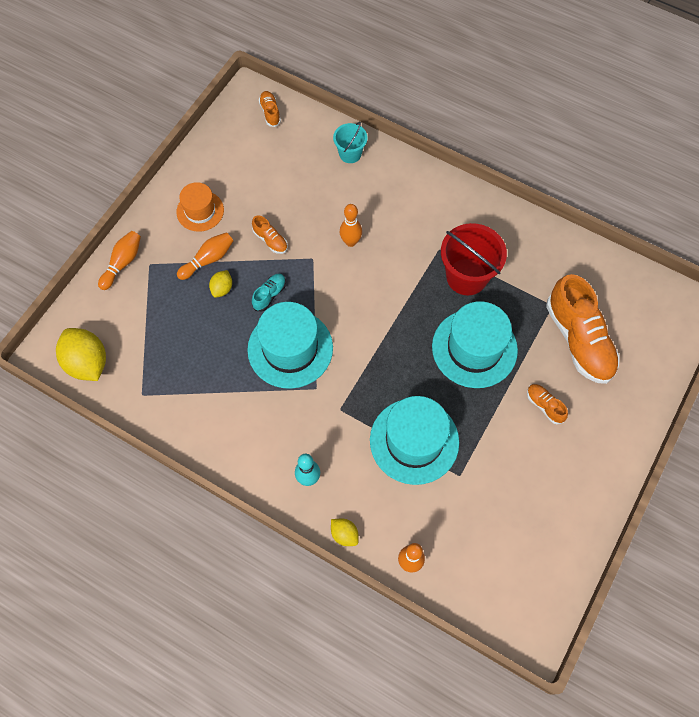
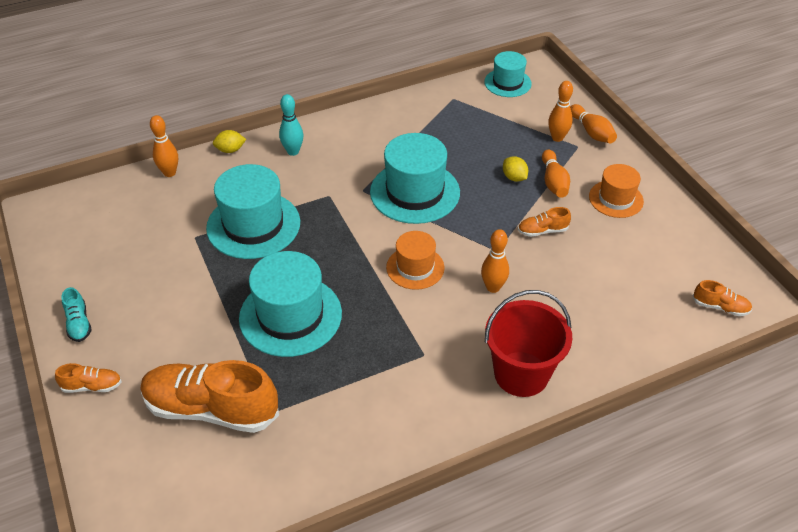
camera: 125 degrees right, 20 degrees down
yellow lemon [56,328,106,381] -> turquoise hat [484,51,532,97]
turquoise shoe [252,274,286,312] -> turquoise shoe moved to [62,287,92,342]
turquoise bucket [333,122,368,163] -> none
red bucket [441,223,507,295] -> red bucket moved to [485,290,572,397]
orange shoe [527,384,568,424] -> orange shoe moved to [55,363,122,393]
none -> orange hat [386,231,444,290]
none -> orange bowling pin [548,81,573,142]

